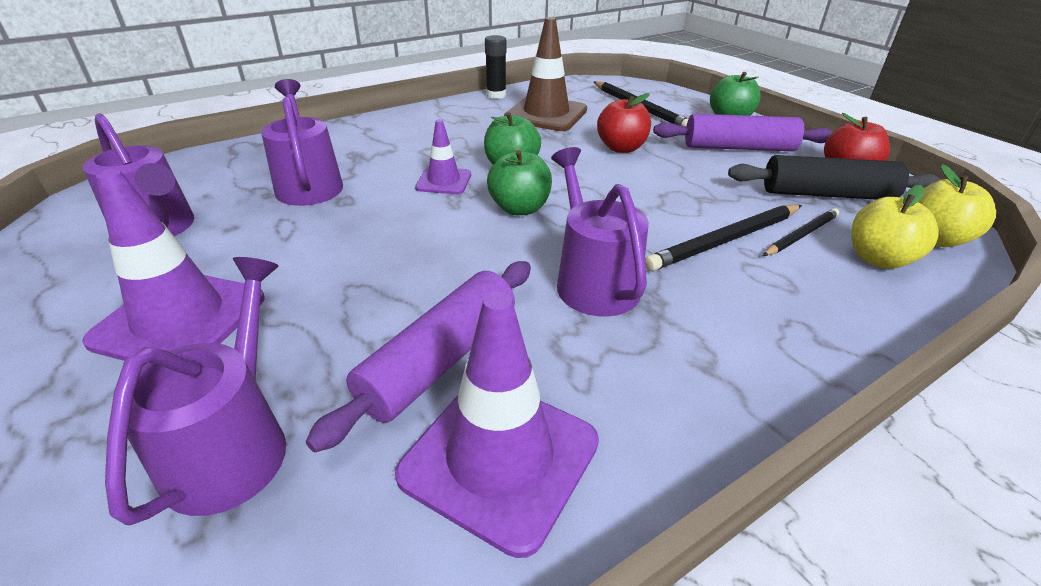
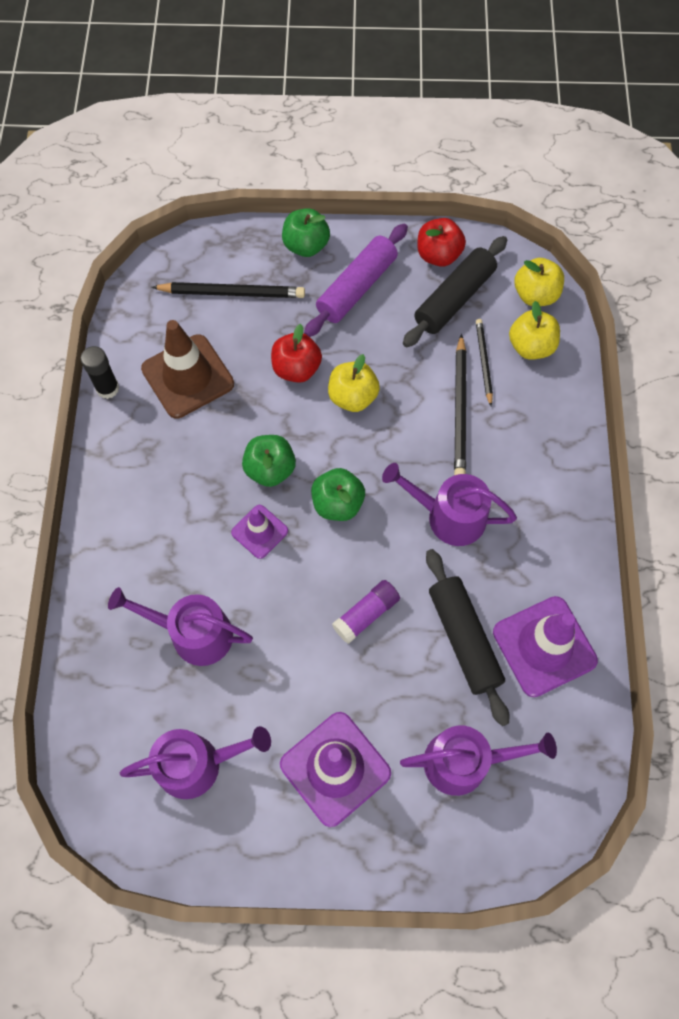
camera: 55 degrees left, 30 degrees up
purple watering can [105,257,286,525] -> purple watering can turned 135 degrees clockwise [400,725,557,796]
purple rolling pin [306,261,531,452] -> black rolling pin [426,549,509,726]
none -> yellow apple [328,354,380,412]
none -> purple glue stick [332,580,400,644]

